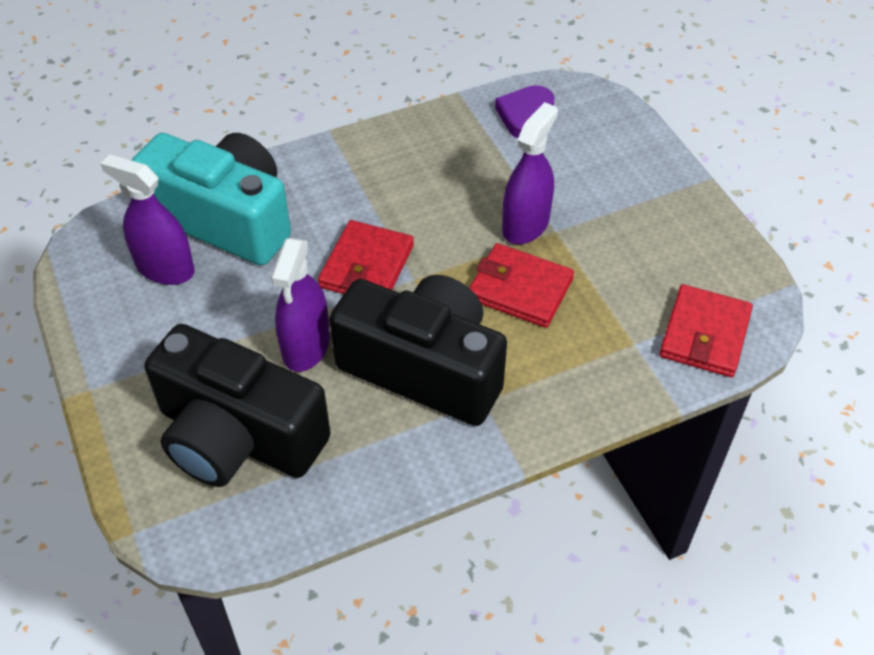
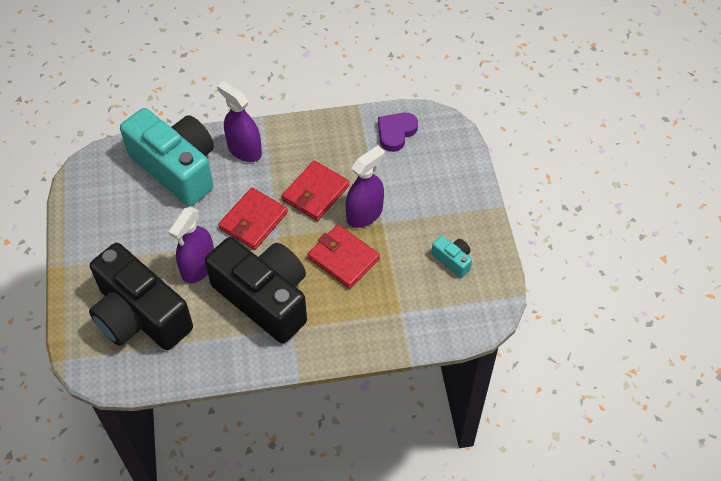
camera: 15 degrees right, 5 degrees up
purple spray bottle [100,154,195,285] -> purple spray bottle moved to [217,81,262,162]
red wallet [659,284,753,377] -> red wallet moved to [282,160,349,221]
none -> turquoise camera [431,236,472,278]

